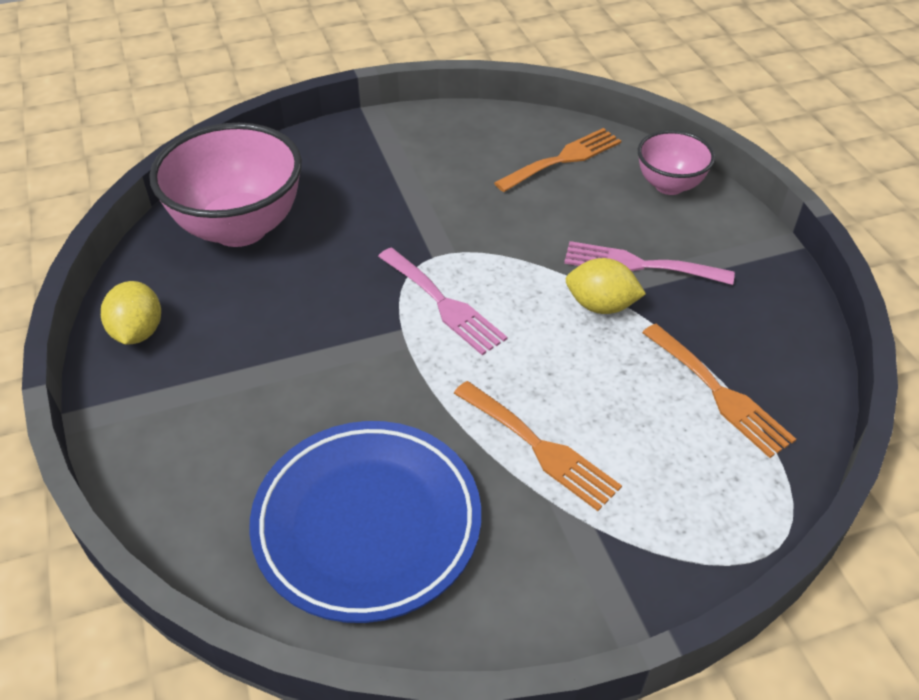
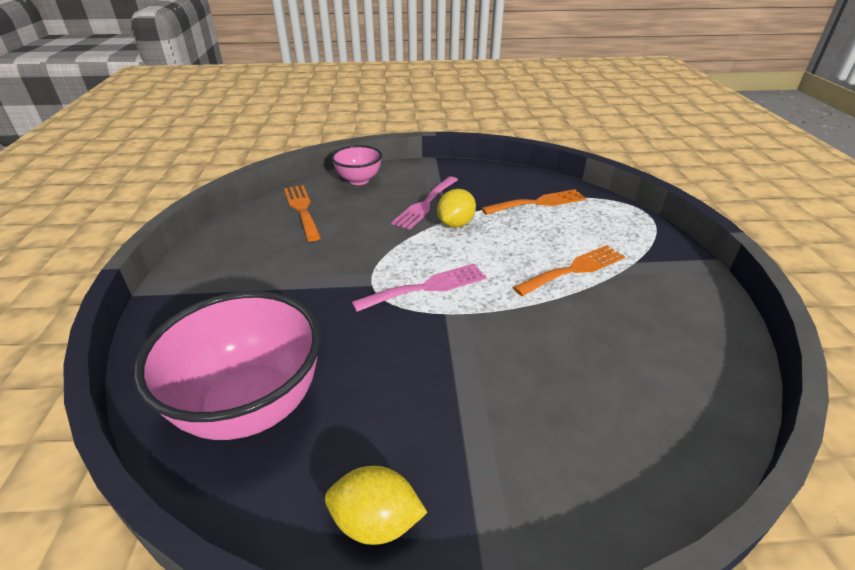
camera: 75 degrees left, 10 degrees down
blue plate [249,421,481,623] -> none

